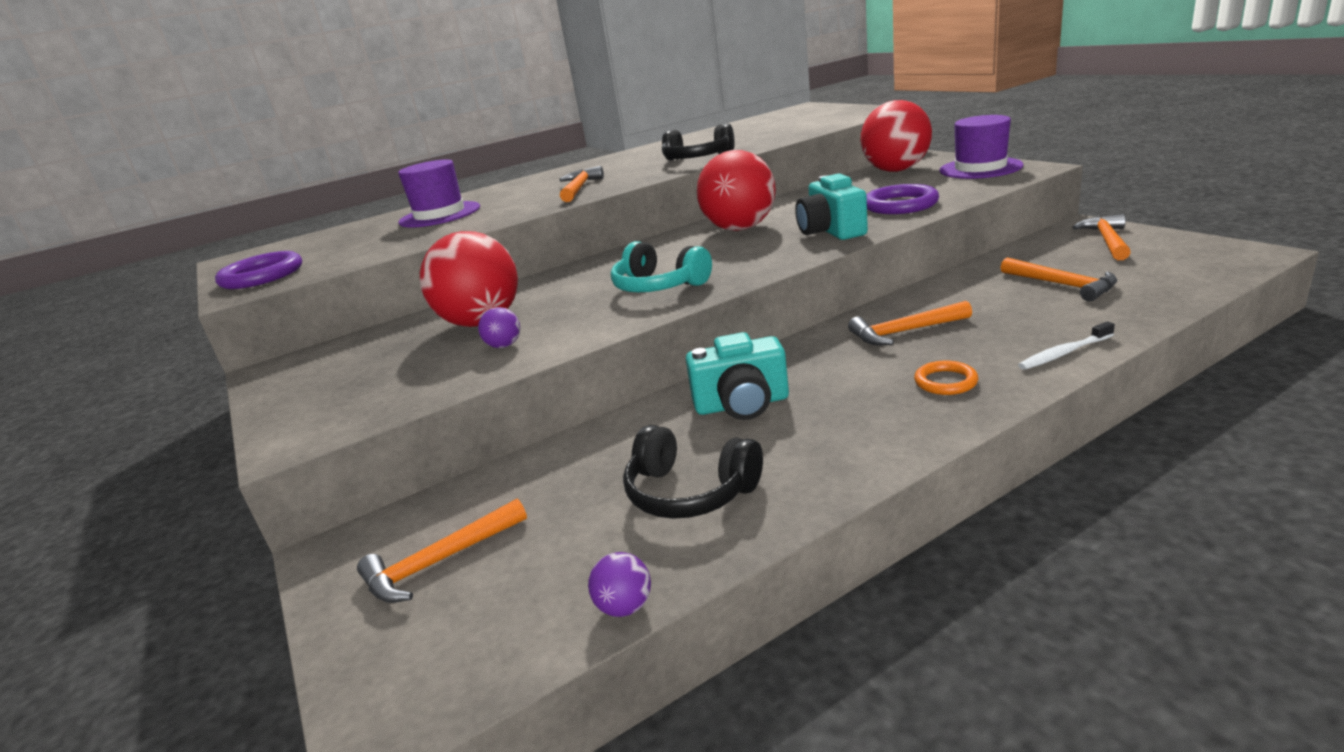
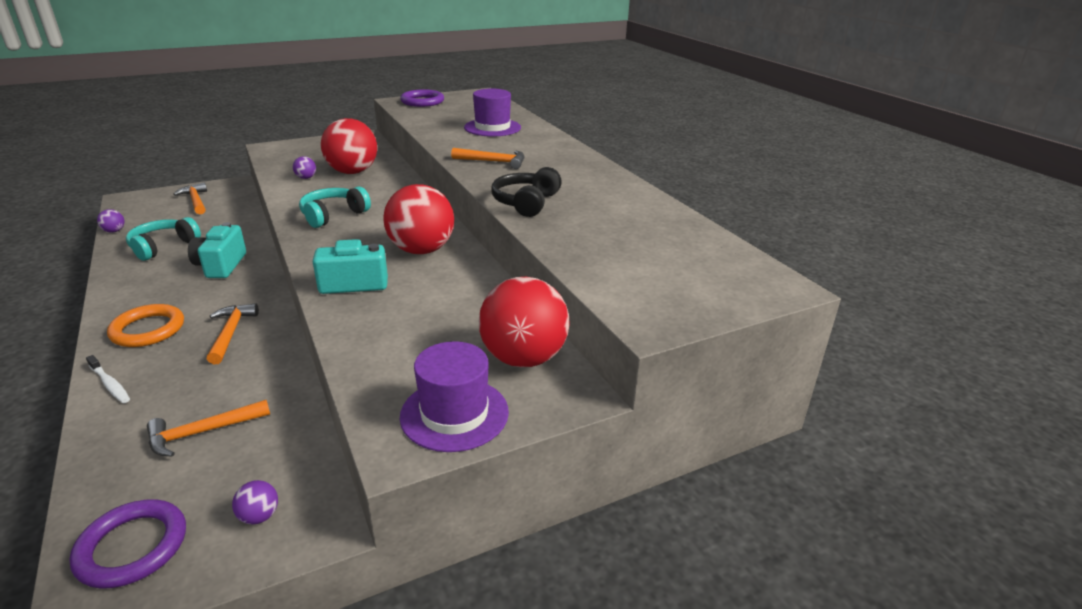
camera: 90 degrees right, 5 degrees up
black headphones [623,425,763,519] -> turquoise headphones [126,217,201,261]
purple ring [867,184,939,214] -> purple ring moved to [70,499,186,589]
orange ring [914,361,978,395] -> orange ring [107,304,184,347], size x1.70
white toothbrush [1018,321,1115,370] -> white toothbrush turned 150 degrees clockwise [86,355,130,403]
orange hammer [1072,214,1131,260] -> purple ball [232,480,278,525]

